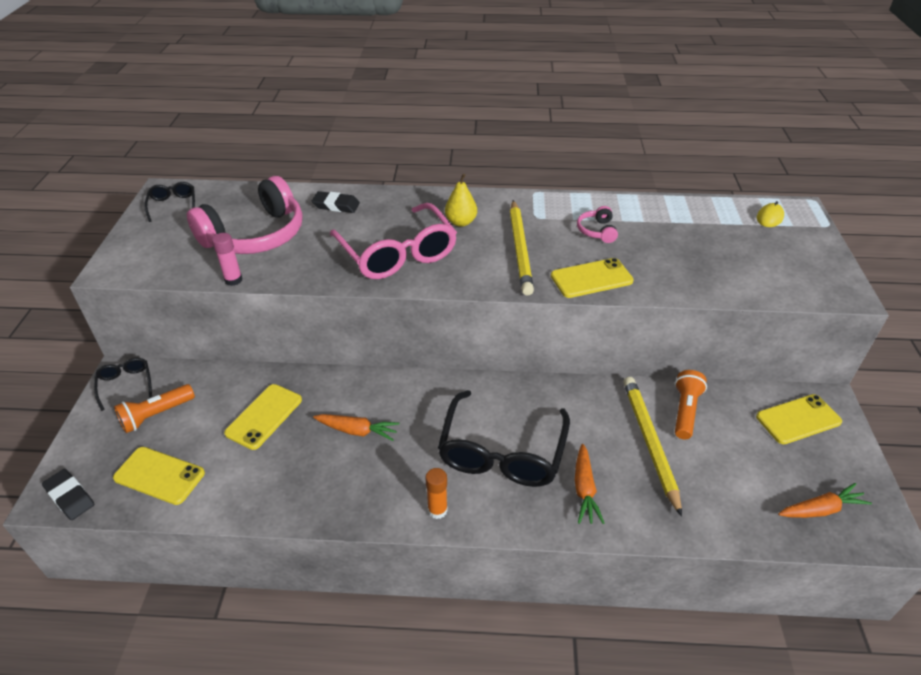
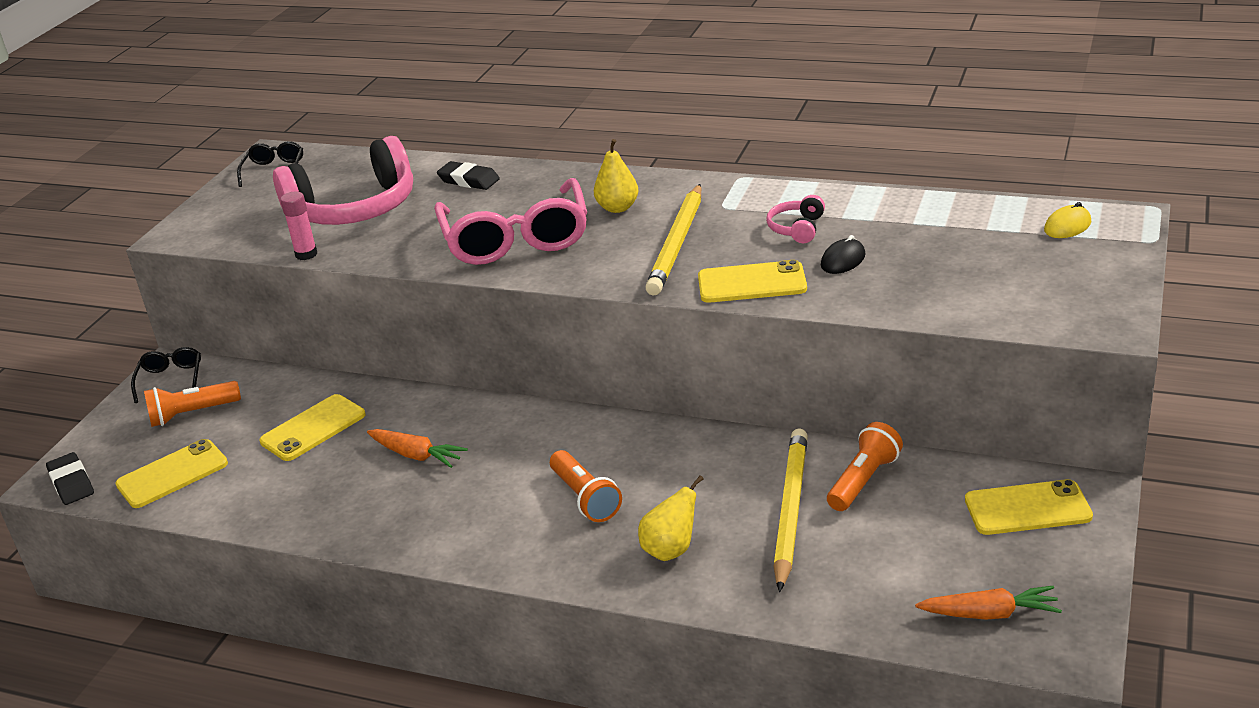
camera: 20 degrees right, 10 degrees down
yellow phone [113,447,205,505] -> yellow phone turned 75 degrees counterclockwise [115,439,228,508]
orange glue stick [425,468,448,519] -> none
black glasses [438,390,570,487] -> orange flashlight [550,450,622,522]
orange carrot [575,444,605,524] -> yellow pear [638,475,704,561]
none -> black mouse [821,235,866,274]

